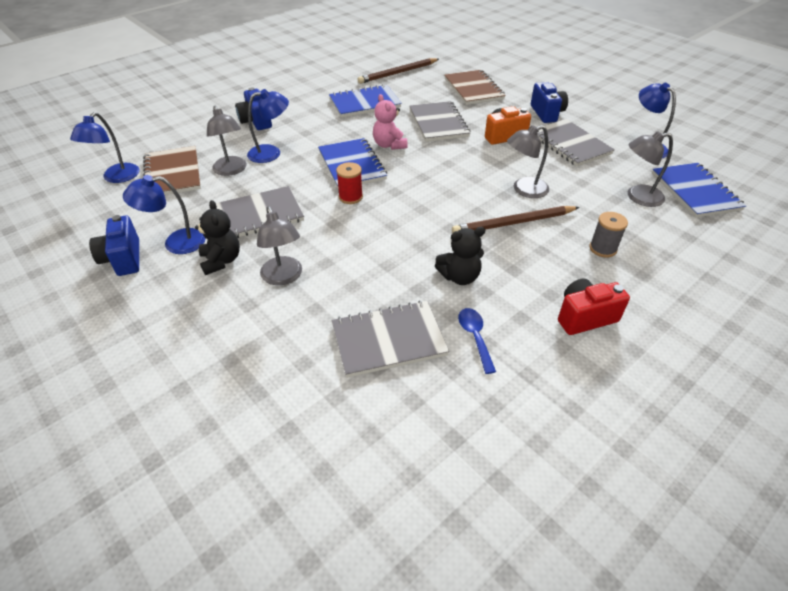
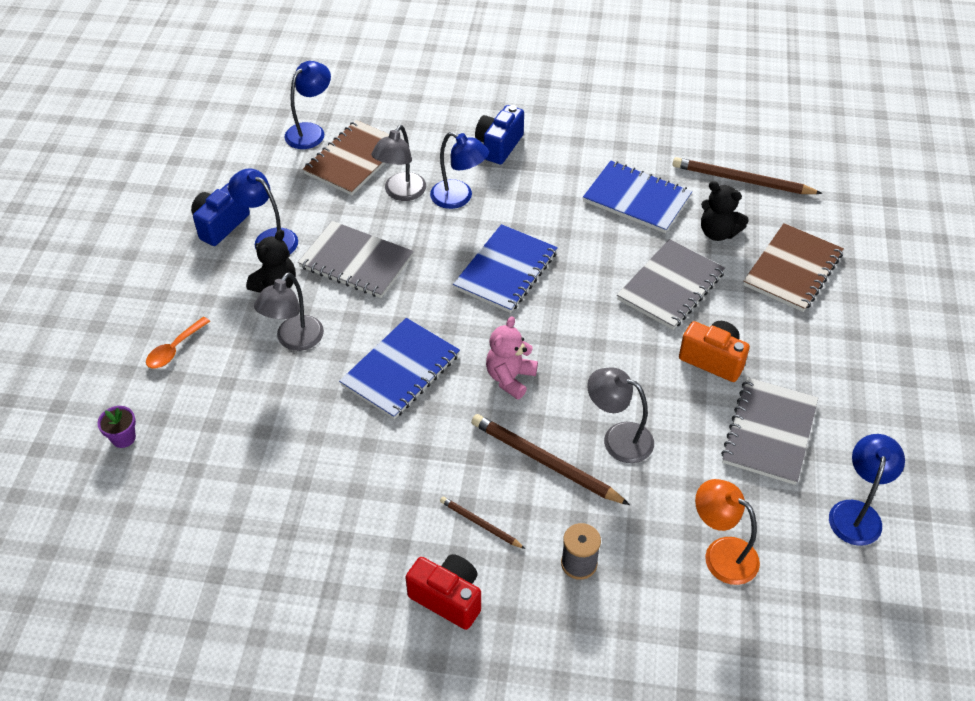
camera: 50 degrees right, 5 degrees up
blue lamp [70,112,140,183] -> blue lamp turned 150 degrees clockwise [284,61,331,149]
grey notebook [332,301,449,378] -> none
red spool [336,162,363,204] -> none
pink teddy bear [373,94,408,150] -> pink teddy bear moved to [486,316,538,400]
black teddy bear [435,227,485,285] -> black teddy bear moved to [701,181,749,241]
blue spoon [458,308,496,374] -> none
blue camera [531,82,568,123] -> none
grey lamp [628,131,673,207] -> orange lamp [695,479,760,585]
blue notebook [652,163,746,218] -> blue notebook moved to [339,318,460,419]
none -> purple flower pot [98,406,136,448]
none -> orange spoon [146,317,210,368]
none -> brown pencil [440,497,525,549]

